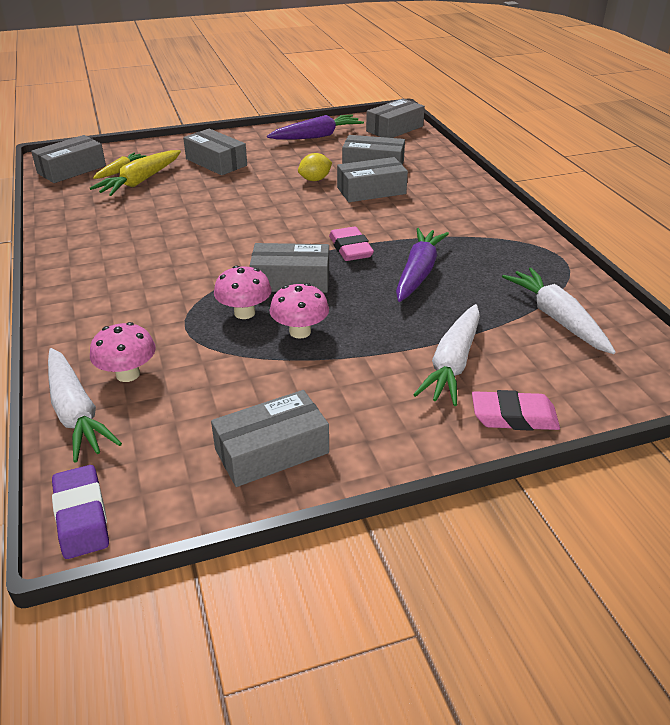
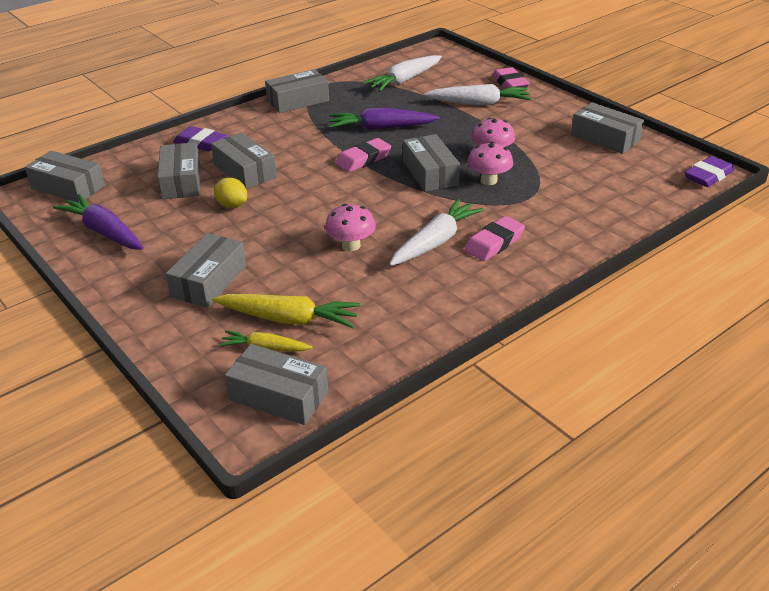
camera: 110 degrees left, 0 degrees up
white carrot [48,348,122,463] -> white carrot moved to [389,199,484,266]
pink mushroom [90,322,156,382] -> pink mushroom moved to [325,204,376,251]
none -> purple eraser [173,126,227,151]
none -> grey box [265,69,329,113]
none -> pink eraser [465,216,525,261]

